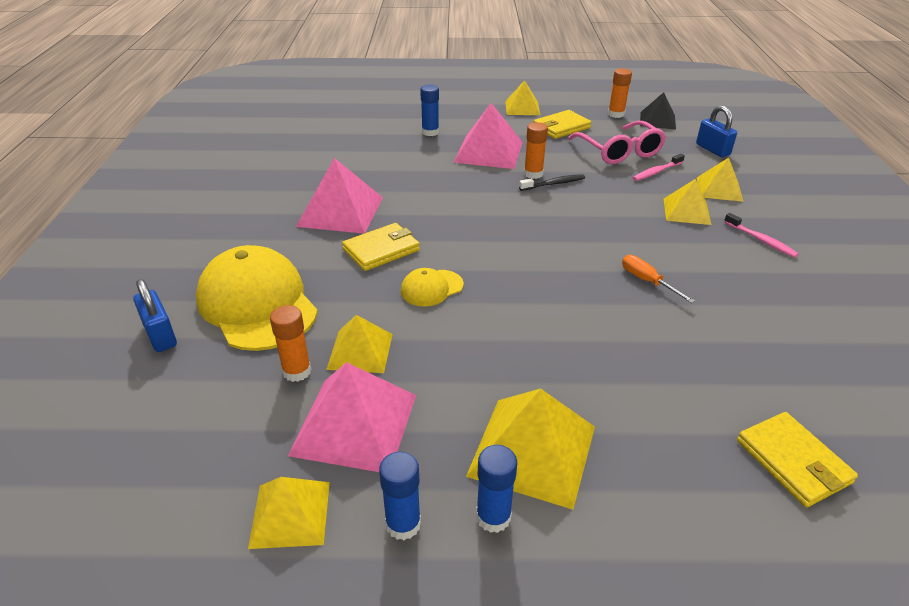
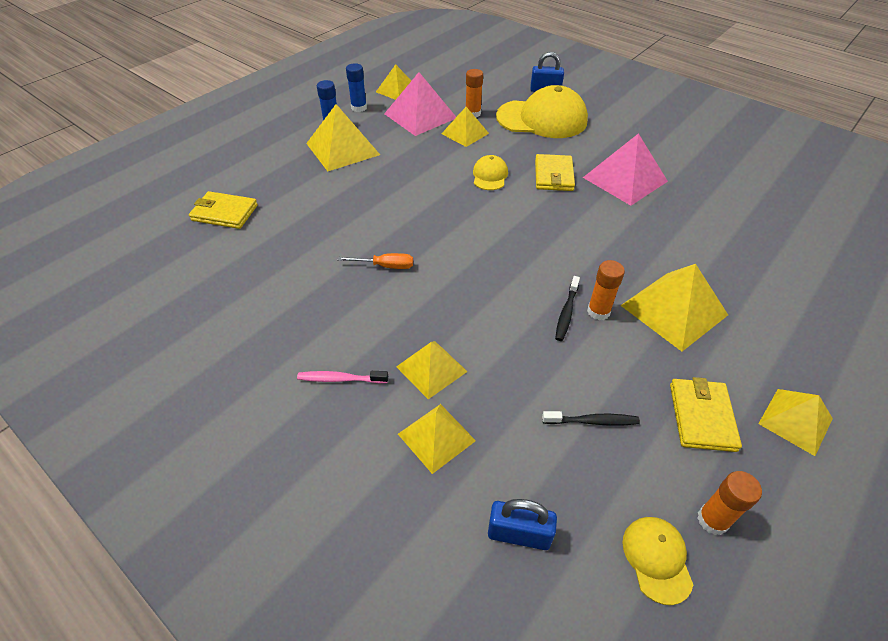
camera: 130 degrees right, 10 degrees up
blue glue stick [420,84,439,136] -> none
pink pyramid [454,103,523,169] -> yellow pyramid [620,264,728,352]
pink glasses [568,121,666,164] -> black toothbrush [542,411,640,426]
pink toothbrush [633,154,685,181] -> none
black pyramid [640,92,676,130] -> yellow cap [622,517,693,605]

